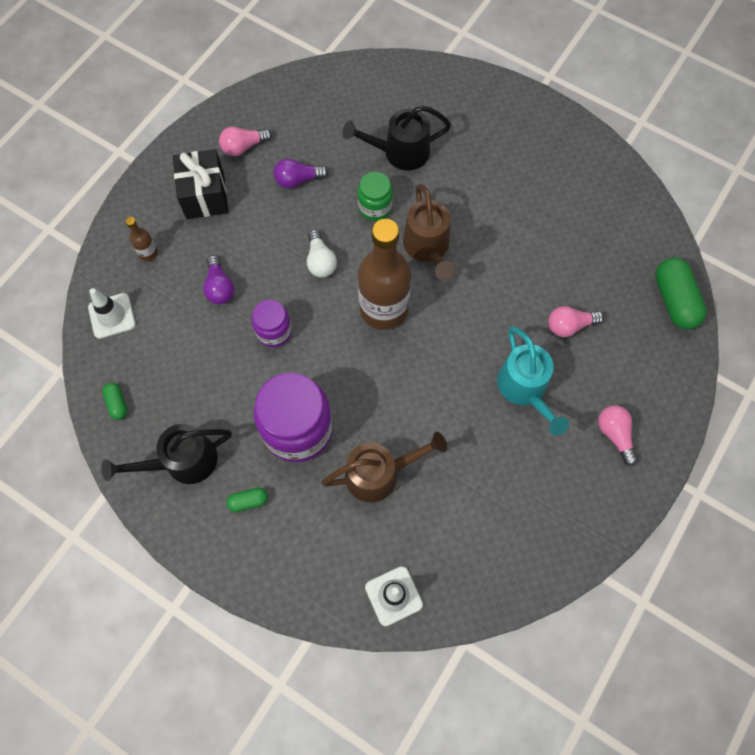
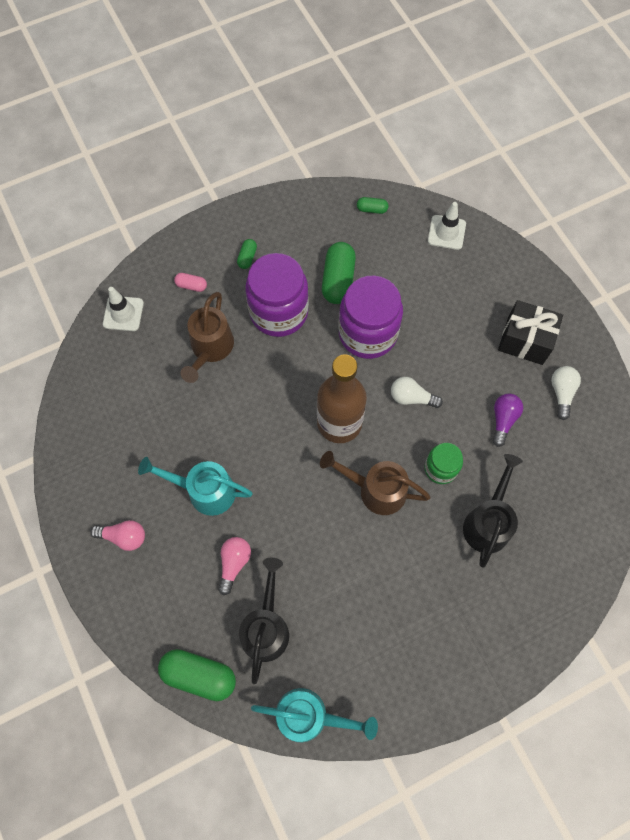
camera: 120 degrees right, 0 degrees up
black watering can [101,424,232,484] -> black watering can moved to [239,558,289,684]
brown bottle [125,217,158,261] -> none
purple light bulb [203,255,234,304] -> none
pink light bulb [219,127,272,156] -> white light bulb [551,366,581,420]
purple jar [252,300,292,347] -> purple jar [339,275,403,359], size x1.87
none -> pink capsule [174,273,207,292]
none -> turquoise watering can [251,688,378,742]
none -> green capsule [322,242,356,304]

